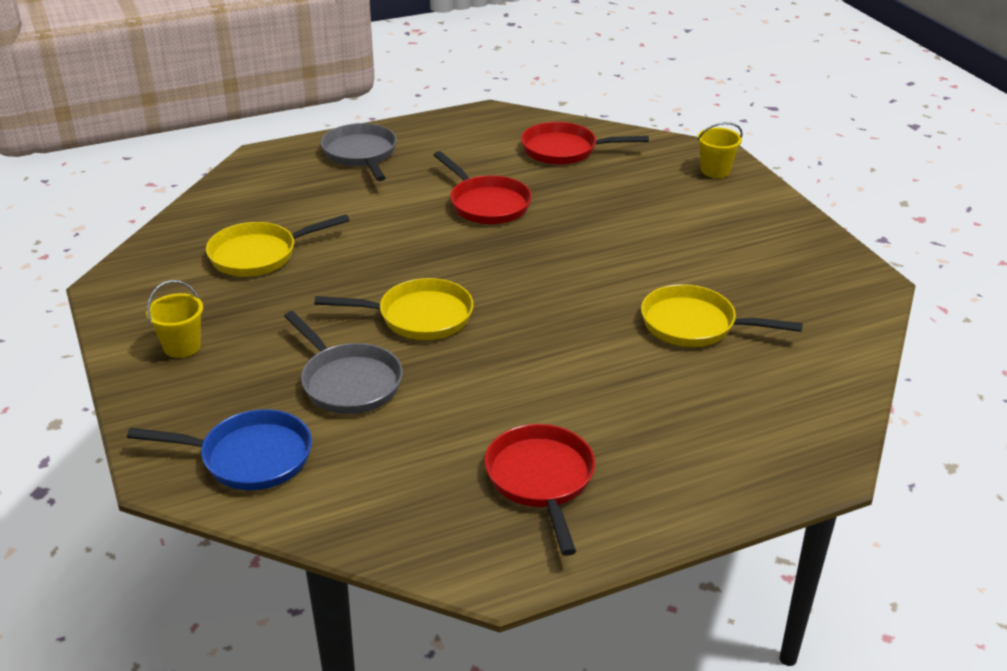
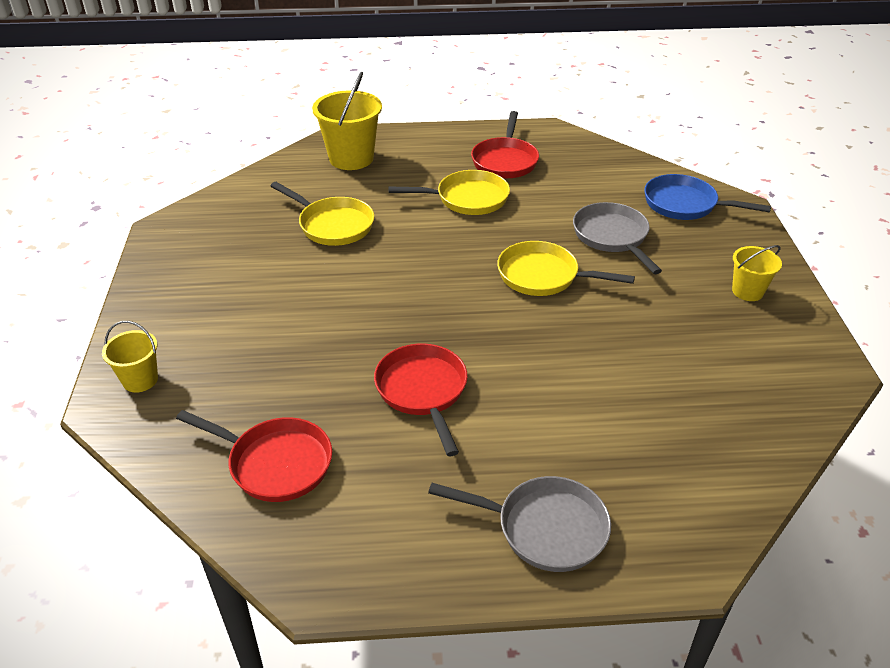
camera: 160 degrees left, 5 degrees up
yellow pan [206,214,350,276] -> yellow pan moved to [388,170,510,215]
grey pan [321,123,397,181] -> grey pan turned 75 degrees counterclockwise [428,476,611,572]
none -> yellow bucket [312,72,382,170]

